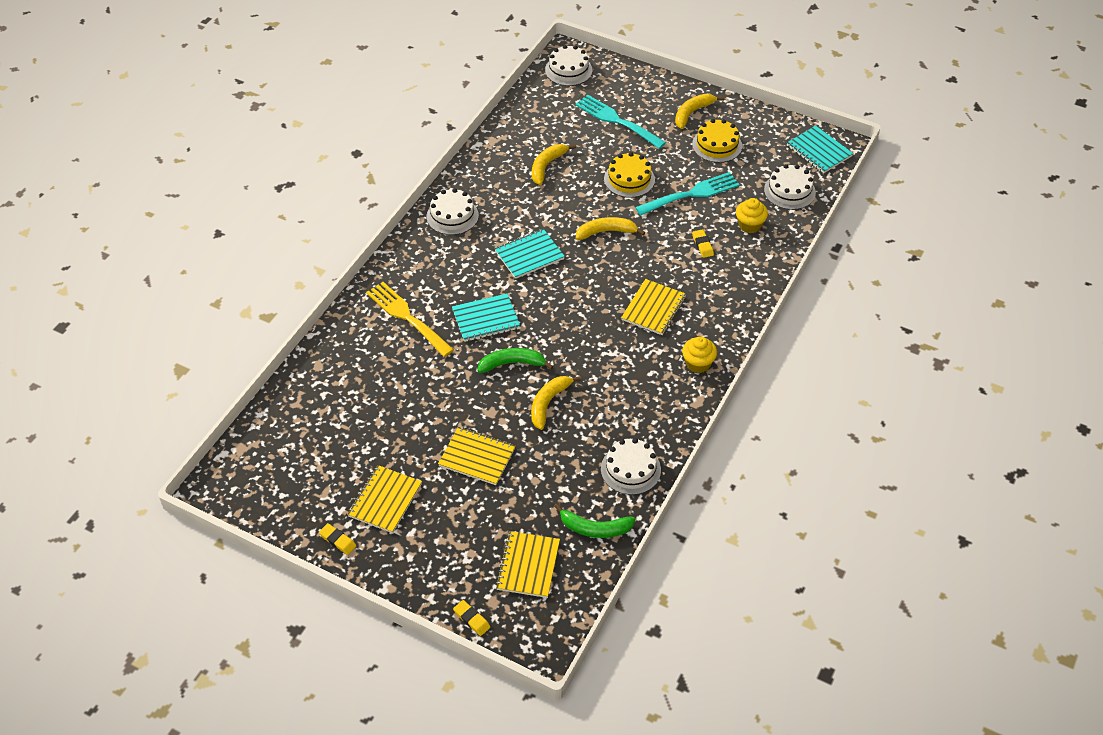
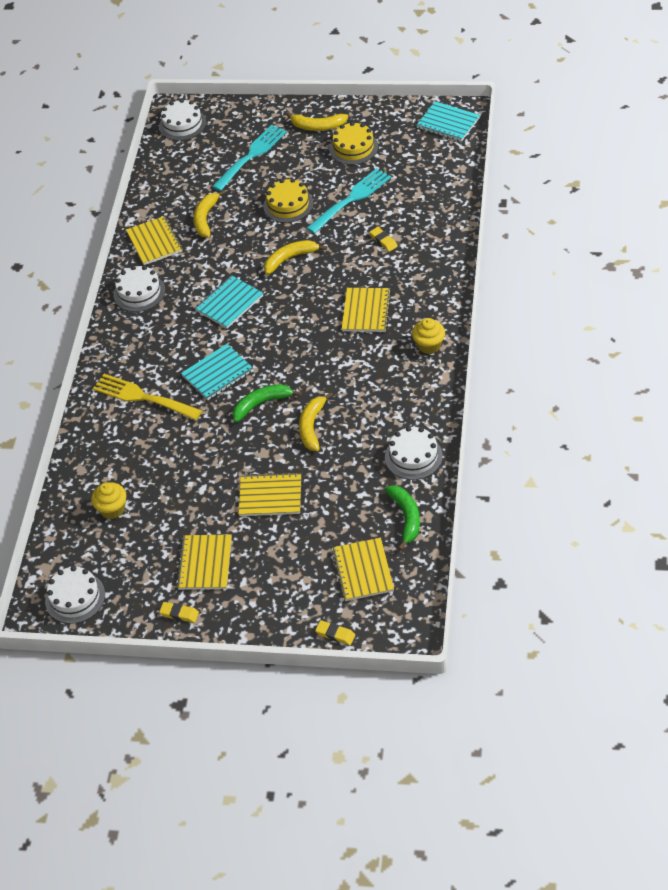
camera: 15 degrees left, 0 degrees up
green banana [554,503,635,538] -> green banana turned 90 degrees counterclockwise [385,485,420,550]
turquoise fork [575,95,666,149] -> turquoise fork turned 105 degrees clockwise [212,125,287,191]
yellow banana [675,94,724,129] -> yellow banana turned 105 degrees counterclockwise [285,111,348,131]
yellow cupcake [736,198,768,233] -> yellow cupcake moved to [91,482,127,519]
white cake [764,164,816,210] -> white cake moved to [45,566,105,624]
none -> yellow notebook [126,216,183,265]

